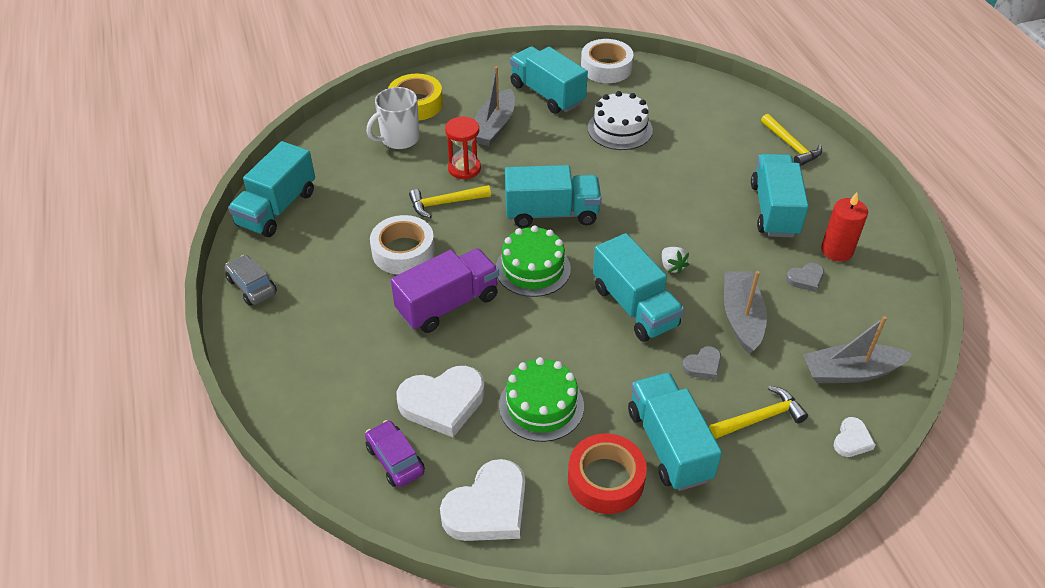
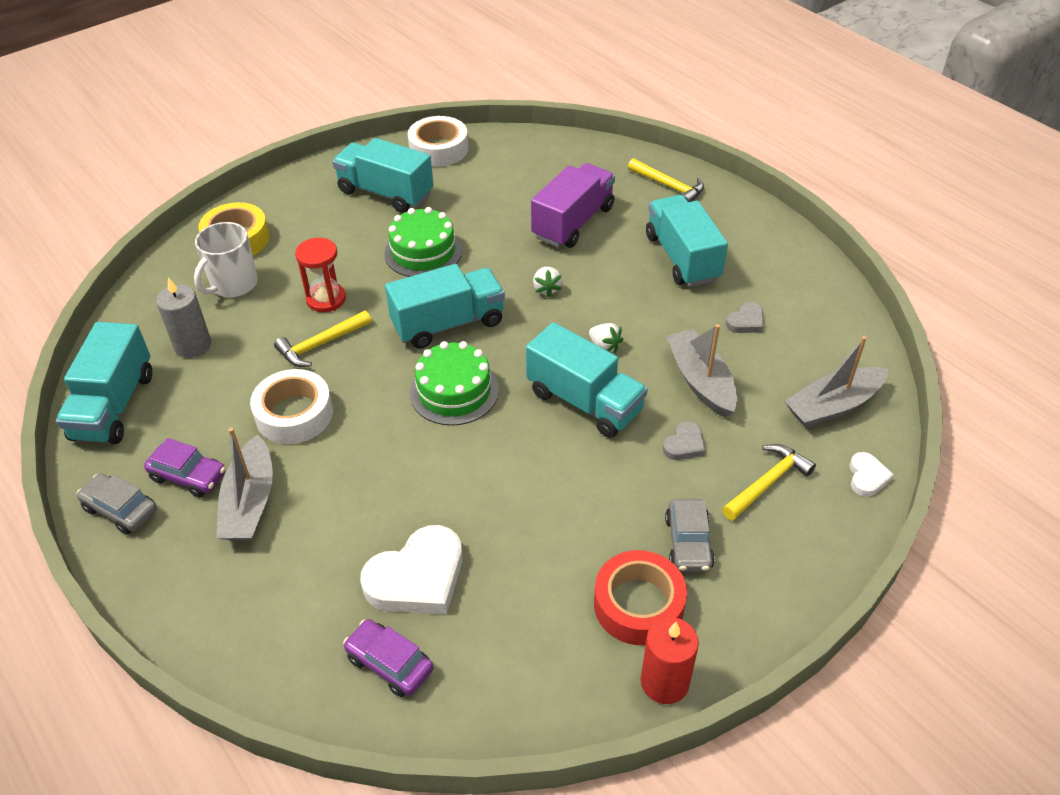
camera: 20 degrees left, 0 degrees up
purple truck [391,248,499,333] -> purple truck moved to [531,163,615,248]
white heart [440,459,525,541] -> none
grey boat [475,66,515,146] -> grey boat moved to [216,428,273,541]
green cake [499,357,584,442] -> green cake moved to [384,207,462,277]
white cake [587,91,653,150] -> none
turquoise truck [628,373,722,491] -> grey car [665,499,715,572]
red candle [821,193,868,261] -> red candle moved to [641,617,699,704]
none -> purple car [144,438,226,498]
none -> grey candle [156,277,211,358]
none -> white strawberry [533,267,562,297]

